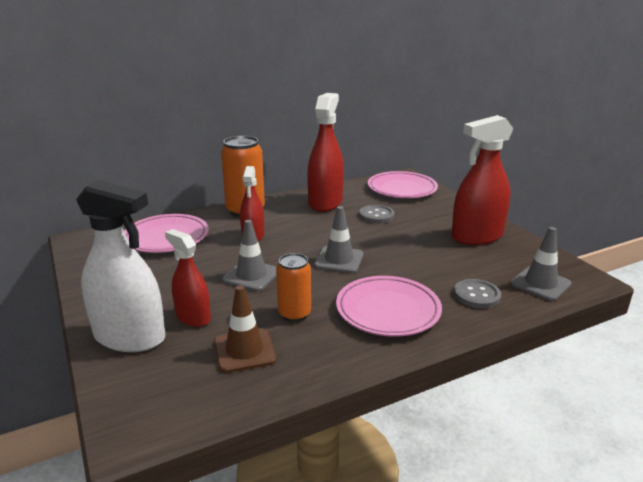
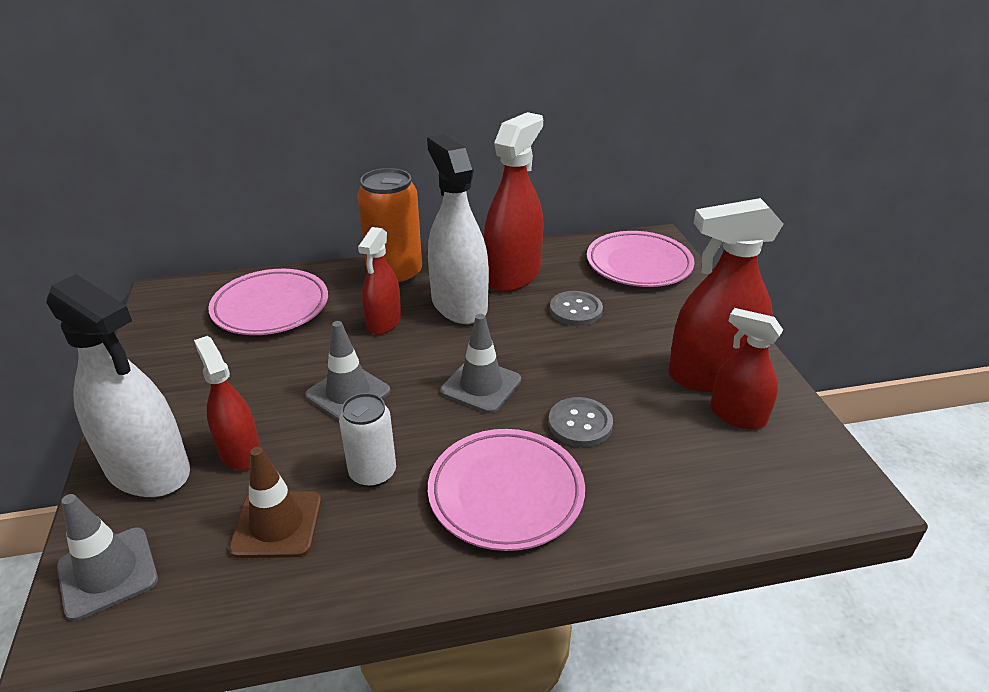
camera: 15 degrees right, 10 degrees up
orange can [276,253,311,322] -> white can [339,393,396,487]
grey button [454,279,501,308] -> grey button moved to [548,397,613,447]
grey traffic cone [510,227,572,301] -> grey traffic cone moved to [57,494,158,621]
none -> white spray bottle [427,134,489,324]
none -> red spray bottle [710,308,783,429]

